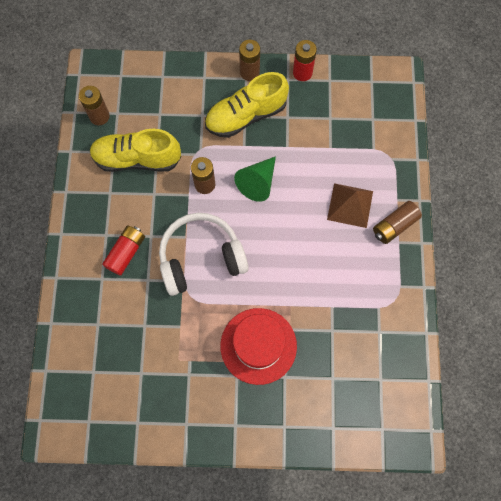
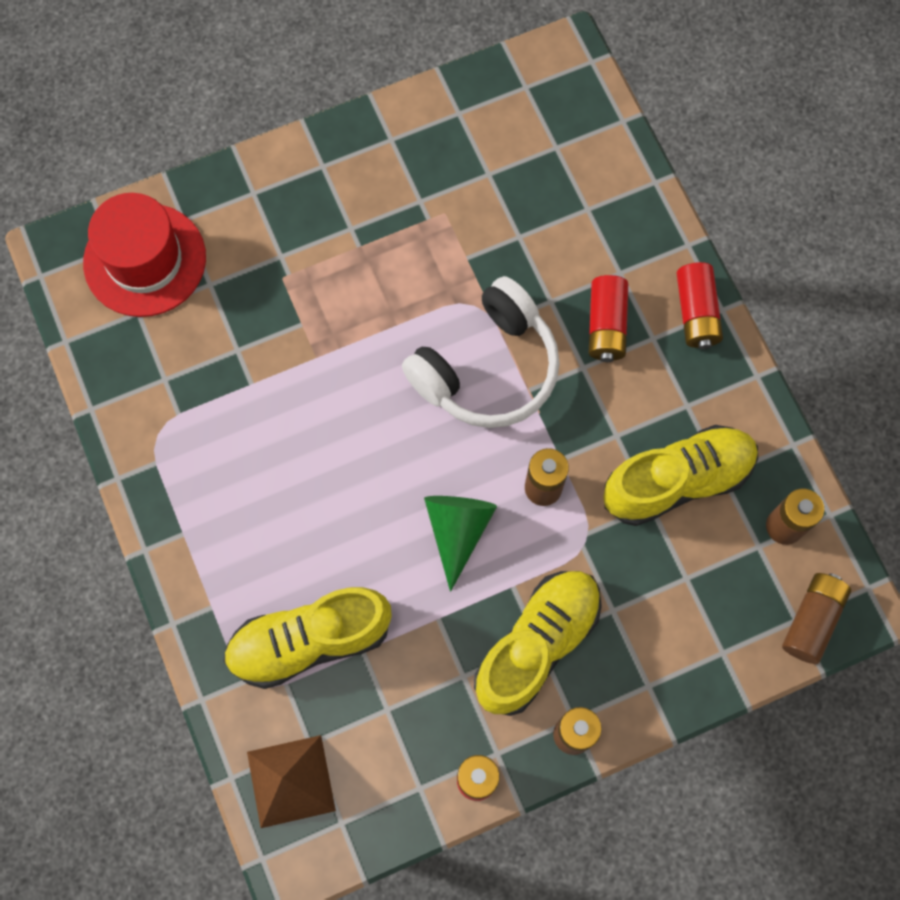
camera: 155 degrees right, 0 degrees up
red hat [220,308,297,385] -> red hat moved to [83,193,206,317]
brown pyramid [327,183,373,228] -> brown pyramid moved to [247,735,336,828]
brown battery [373,201,422,244] -> brown battery moved to [782,573,851,664]
none -> yellow shoe [223,587,392,689]
none -> red battery [676,262,723,349]

